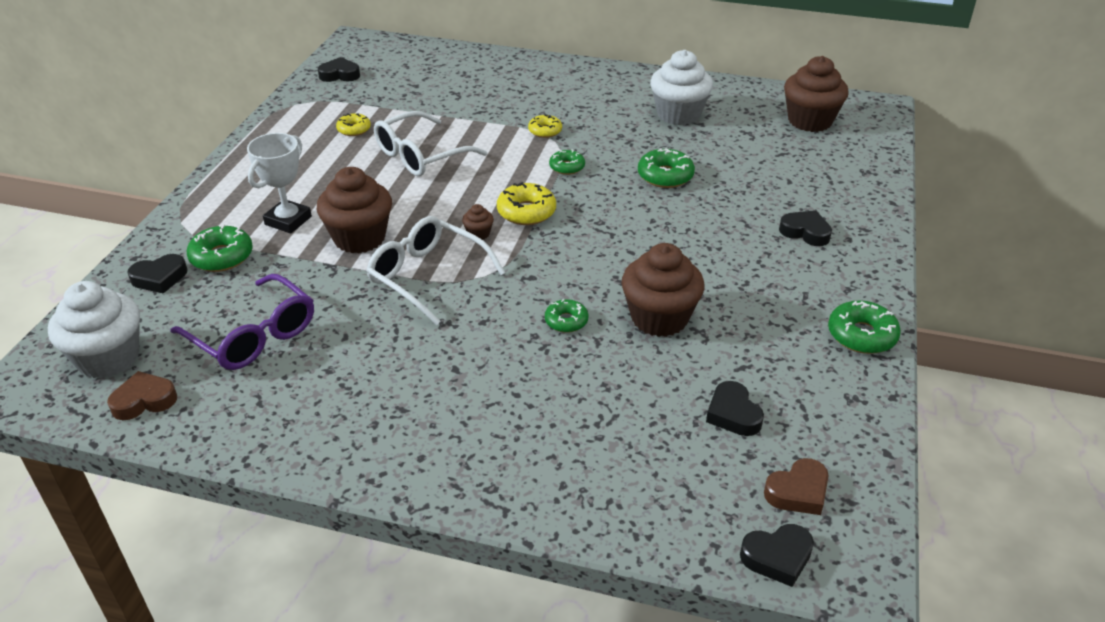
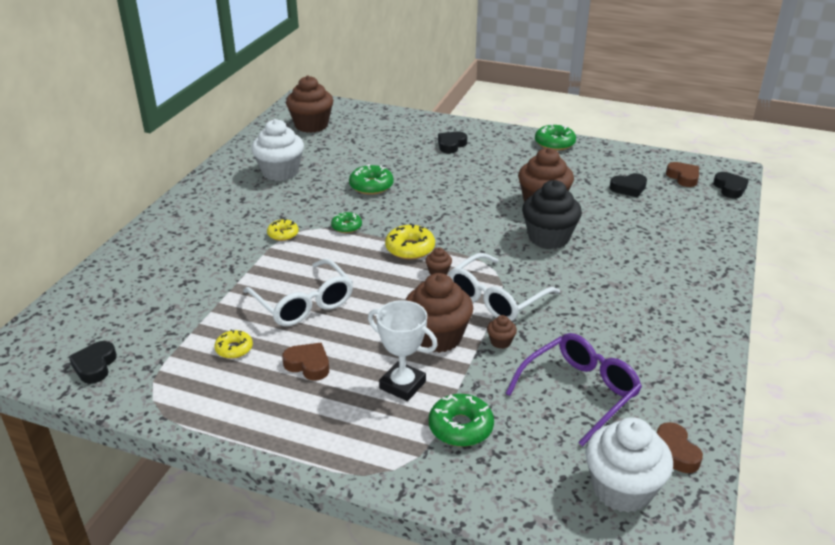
camera: 85 degrees left, 5 degrees down
black heart [128,254,187,293] -> none
green donut [545,299,588,333] -> black cupcake [522,180,582,249]
none -> brown heart [282,343,329,381]
none -> brown cupcake [487,315,517,349]

